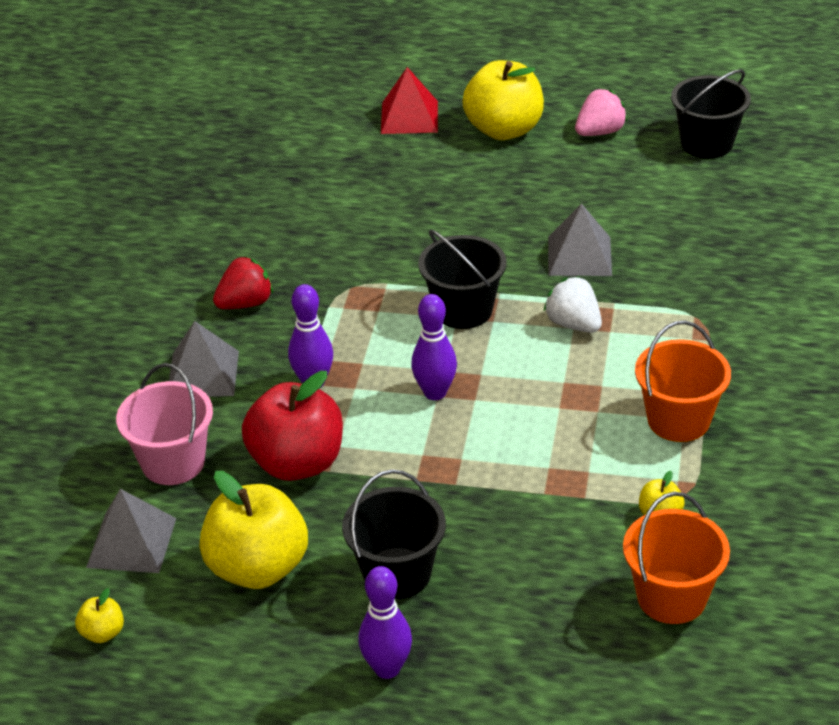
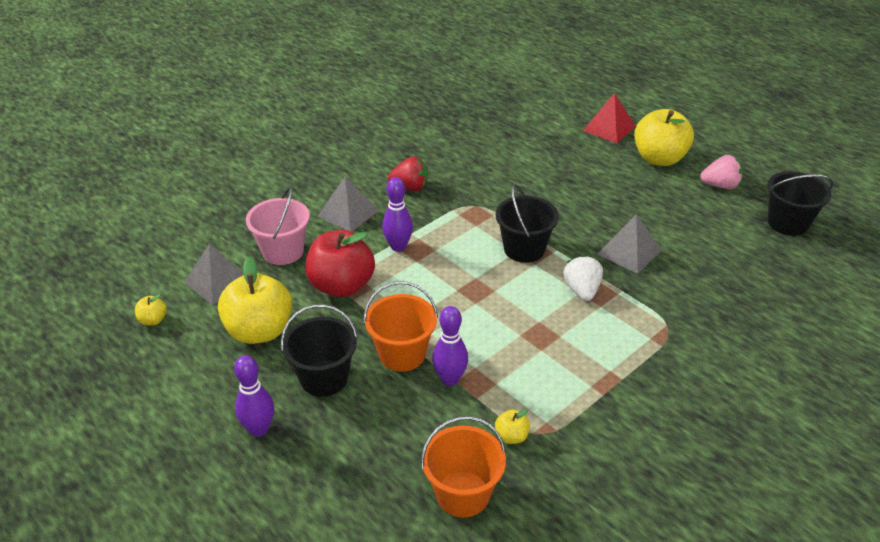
camera: 35 degrees right, 0 degrees up
purple bowling pin [411,294,457,400] -> purple bowling pin moved to [432,306,468,386]
orange bucket [635,321,731,442] -> orange bucket moved to [363,281,438,372]

